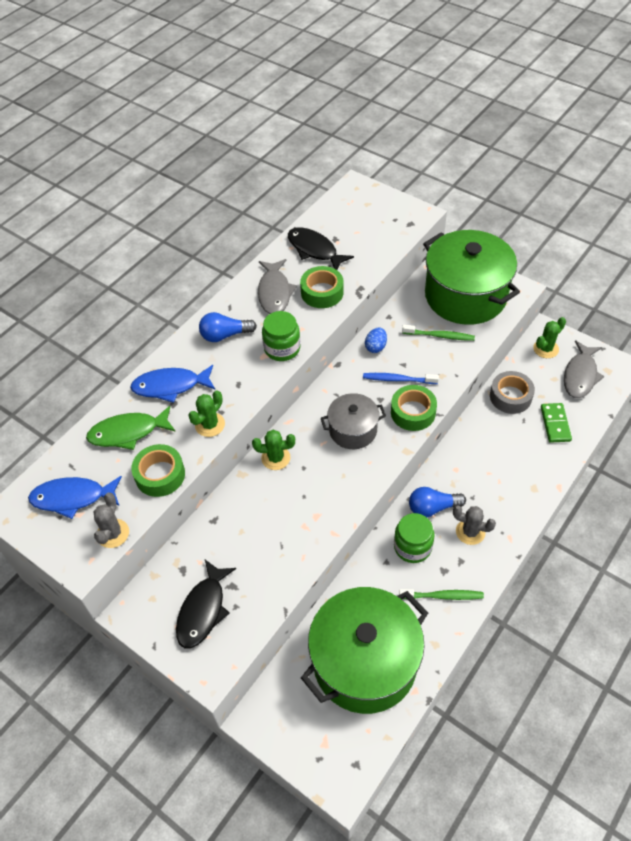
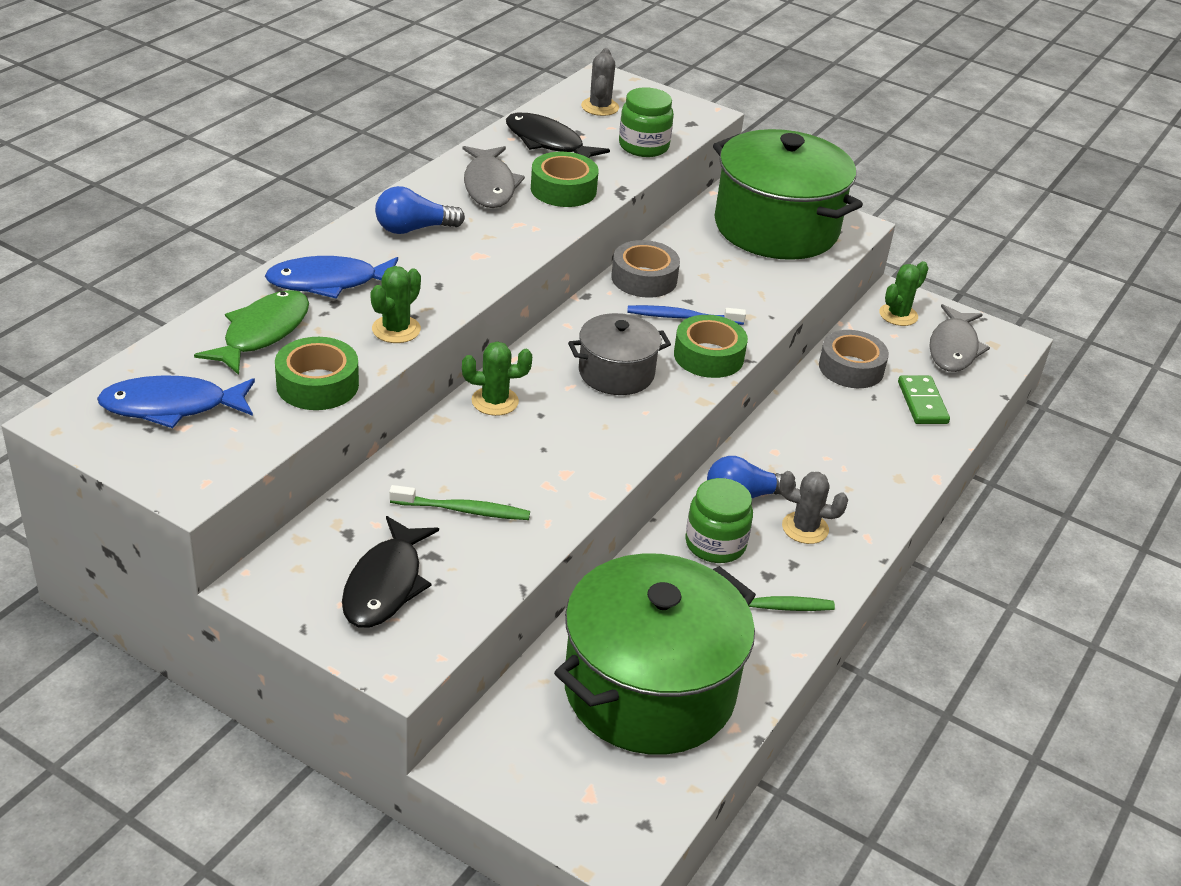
camera: 10 degrees left, 15 degrees down
green fish [86,406,176,450] -> green fish turned 135 degrees clockwise [194,290,309,375]
grey cactus [93,493,129,548] -> grey cactus moved to [581,48,619,116]
green jar [262,311,300,361] -> green jar moved to [619,87,674,157]
blue egg [365,328,387,353] -> grey tape [611,240,680,298]
green toothbrush [402,325,475,341] -> green toothbrush moved to [389,485,530,520]

